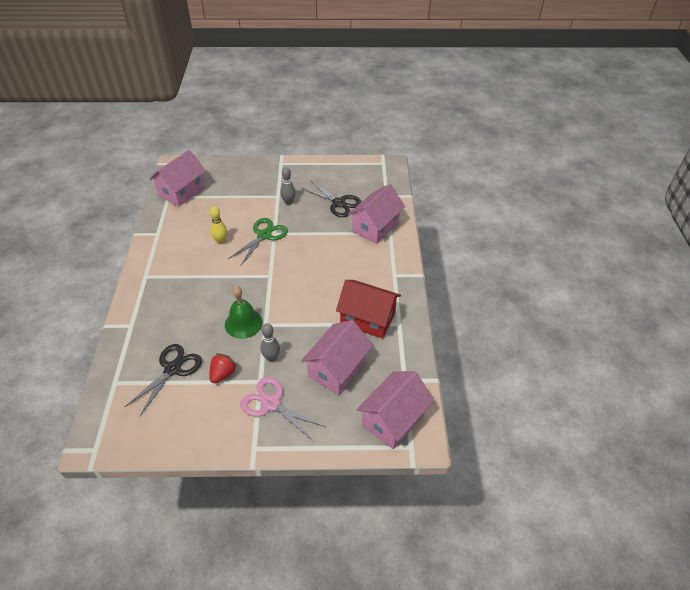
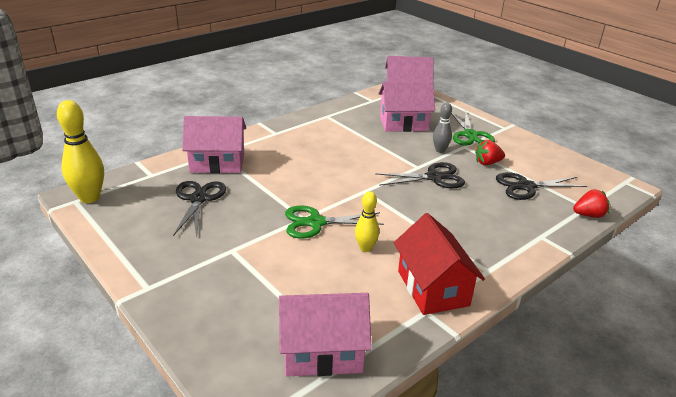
camera: 130 degrees left, 15 degrees down
green bell [225,286,263,339] -> black scissors [375,162,465,189]
pink scissors [240,377,325,441] -> green scissors [451,111,495,146]
grey bowling pin [280,167,296,205] -> none
red house [336,280,401,339] -> red house moved to [394,213,485,315]
none -> yellow bowling pin [57,100,104,203]
none -> red strawberry [573,189,610,218]

